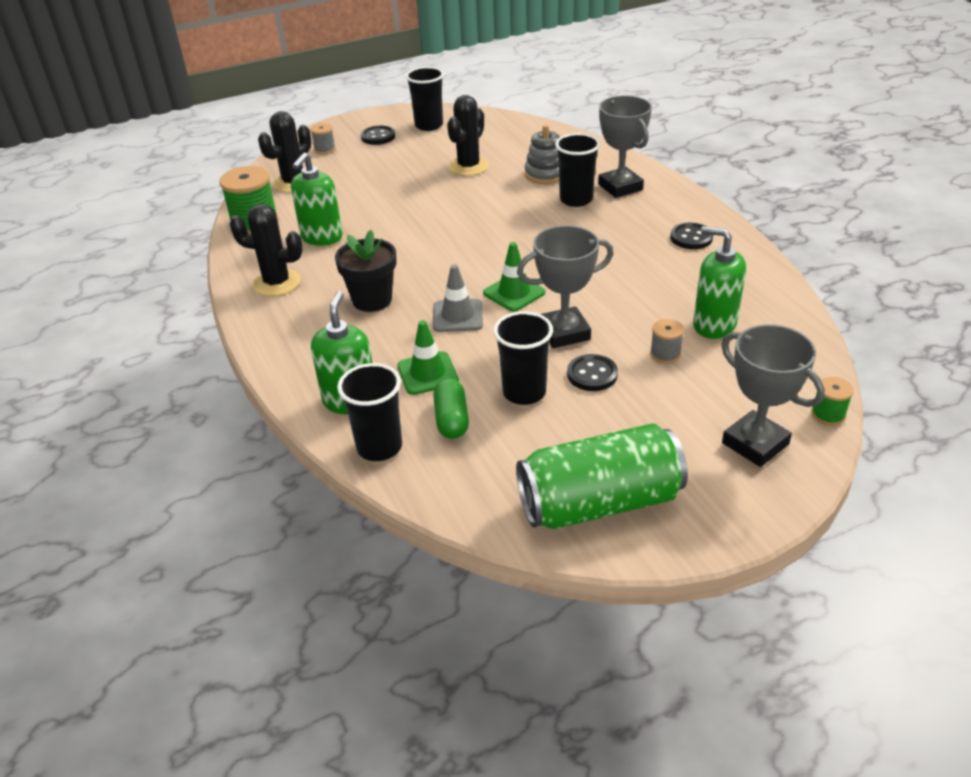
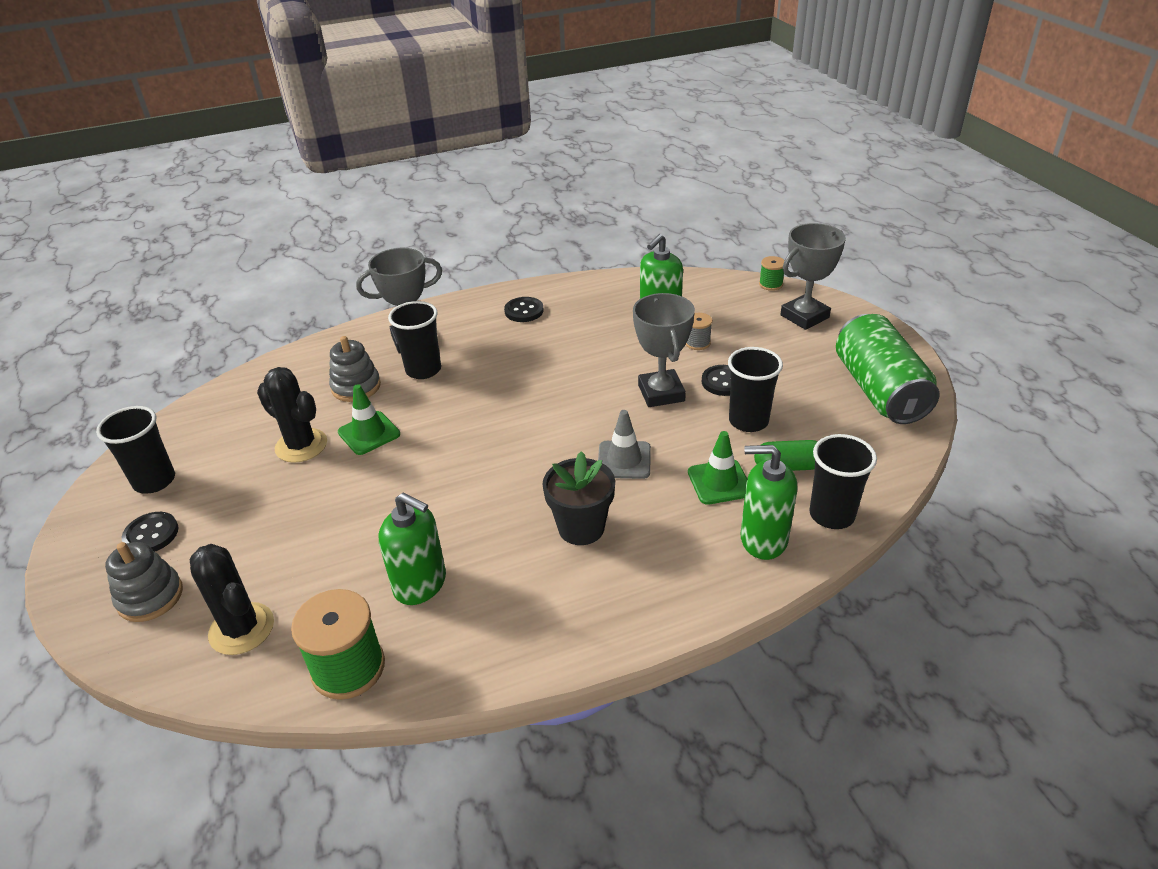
camera: 85 degrees left, 0 degrees up
black cactus [230,204,303,296] -> none
grey spool [310,123,336,154] -> grey stacking toy [105,542,183,622]
green traffic cone [483,242,545,311] -> green traffic cone moved to [338,384,400,455]

